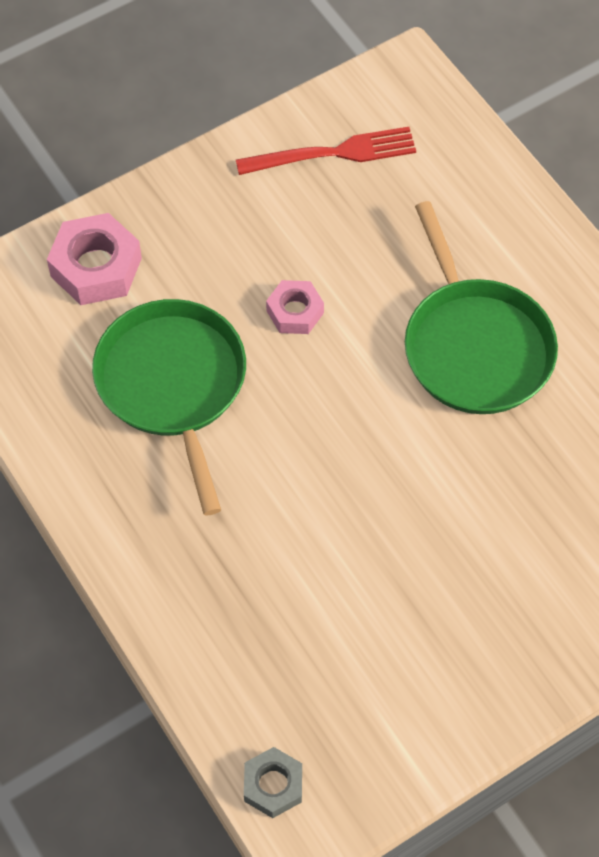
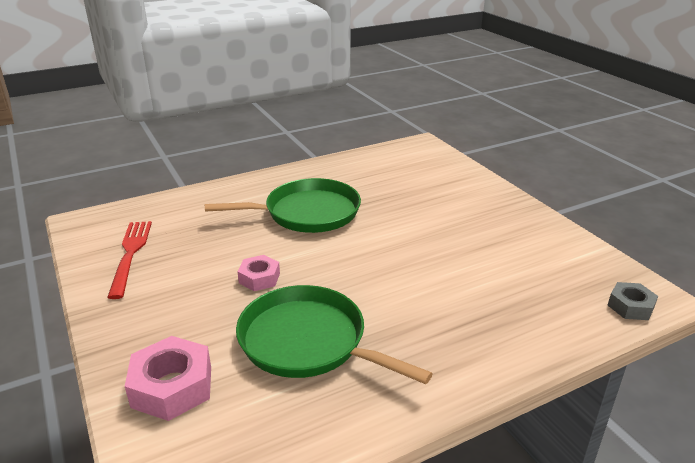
camera: 85 degrees left, 30 degrees down
green pan [92,299,246,516] -> green pan turned 45 degrees clockwise [236,285,433,384]

